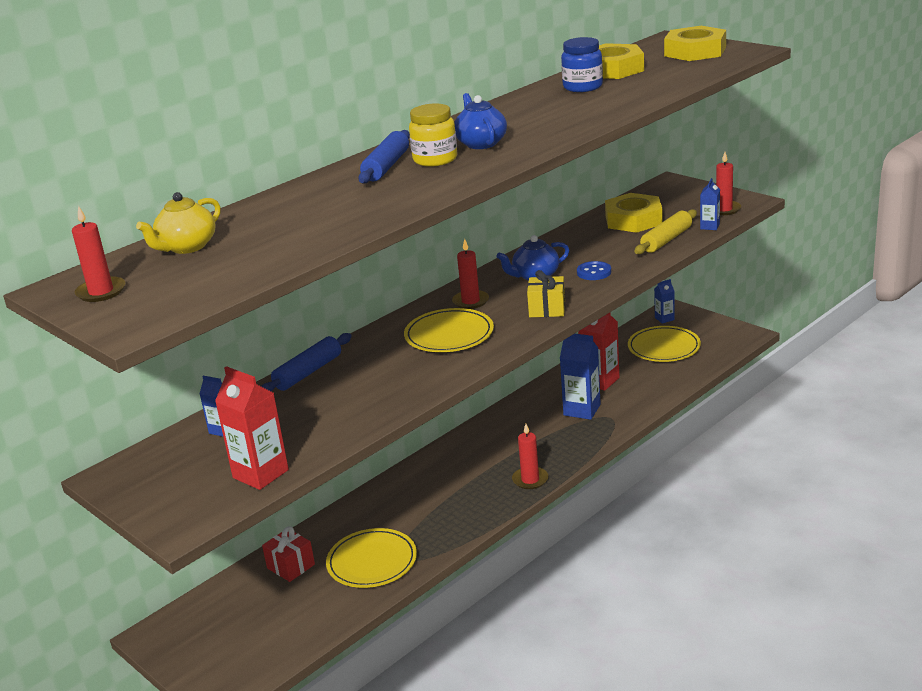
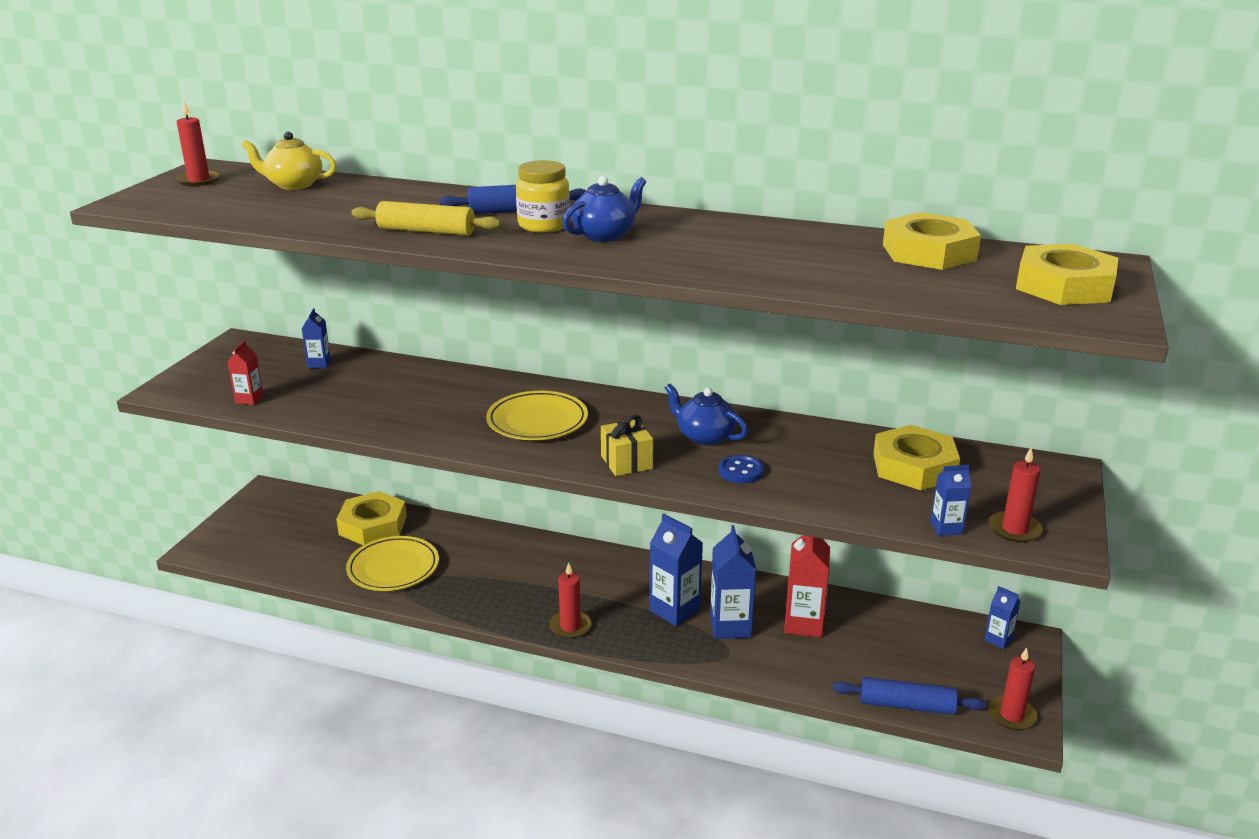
camera: 60 degrees right, 0 degrees up
red carton [215,366,289,490] -> red carton [228,341,264,405], size x0.55
blue rolling pin [261,333,352,392] -> blue rolling pin moved to [832,677,987,715]
red gift [262,526,315,582] -> yellow nut [336,491,407,545]
red candle [452,239,489,309] -> red candle moved to [988,647,1037,730]
blue jar [561,37,603,92] -> none
yellow plate [628,326,701,362] -> none
yellow rolling pin [634,209,697,254] -> yellow rolling pin moved to [352,201,501,235]
none -> blue carton [649,513,703,626]

